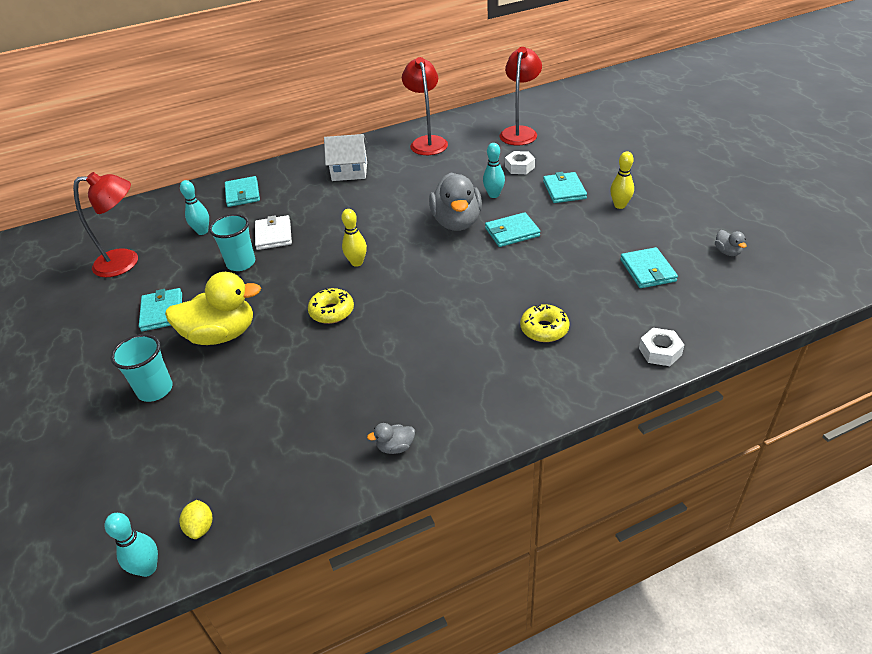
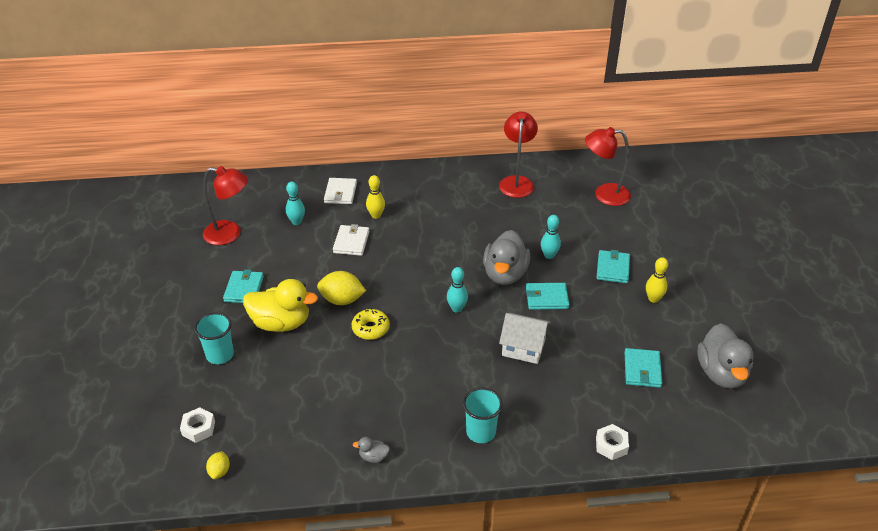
camera: 15 degrees right, 0 degrees up
turquoise bowling pin [105,513,158,577] -> turquoise bowling pin moved to [447,267,468,313]
turquoise cup [209,214,255,271] -> turquoise cup moved to [463,387,503,443]
turquoise wallet [225,176,260,207] -> white wallet [324,178,357,204]
white house [324,134,367,181] -> white house moved to [499,313,551,364]
yellow bowling pin [342,209,367,267] -> yellow bowling pin moved to [366,175,385,219]
red lamp [499,47,542,145] -> red lamp turned 120 degrees counterclockwise [585,127,631,206]
white nut [505,151,535,174] -> white nut moved to [180,407,215,443]
yellow donut [520,304,570,342] -> none
grey duck [715,230,746,256] -> grey duck [697,323,754,389], size x2.38
none -> yellow lemon [317,271,366,305]

